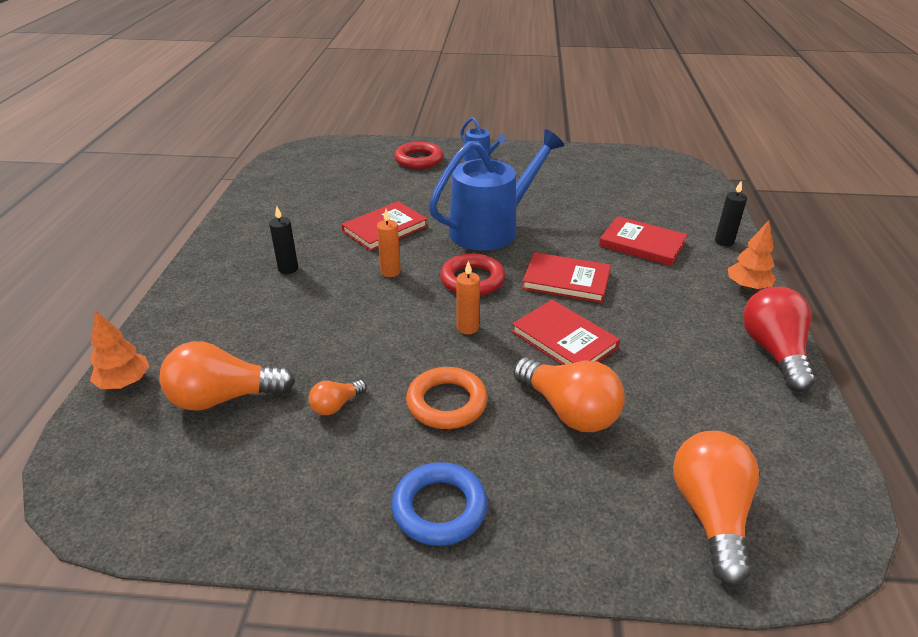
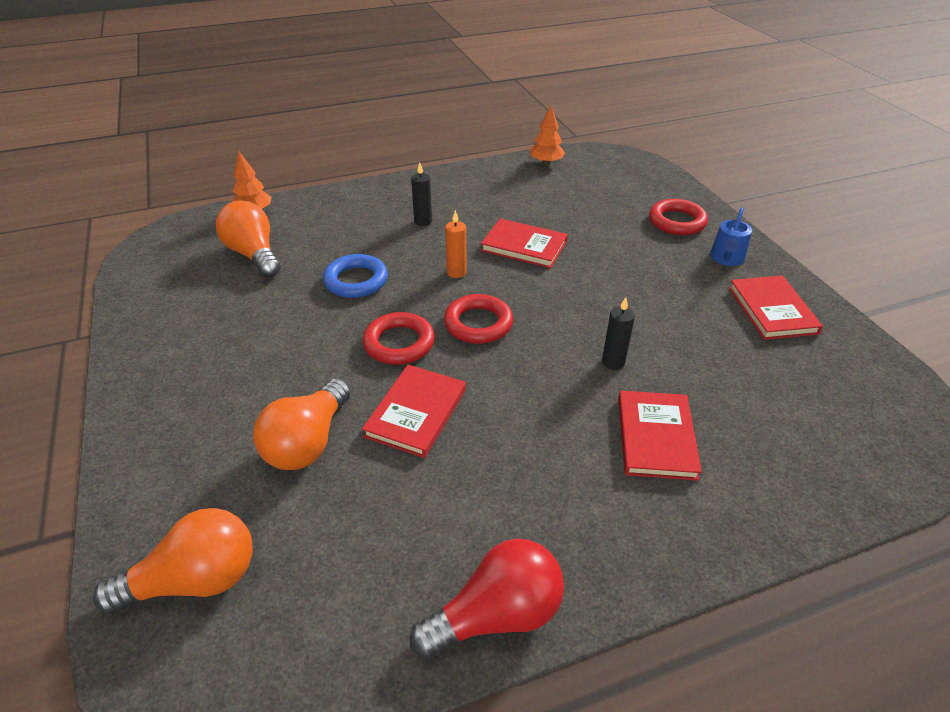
camera: 65 degrees right, 5 degrees up
orange light bulb [309,380,367,415] -> none
blue ring [392,462,488,546] -> blue ring moved to [323,254,388,298]
orange ring [406,367,488,429] -> none
blue watering can [429,129,565,251] -> none
orange candle [456,260,480,334] -> red ring [363,312,435,365]
red book [522,252,611,303] -> red book moved to [729,275,823,340]
black candle [715,180,747,246] -> black candle moved to [602,297,635,370]
orange tree [728,220,776,290] -> orange tree moved to [530,106,565,165]

